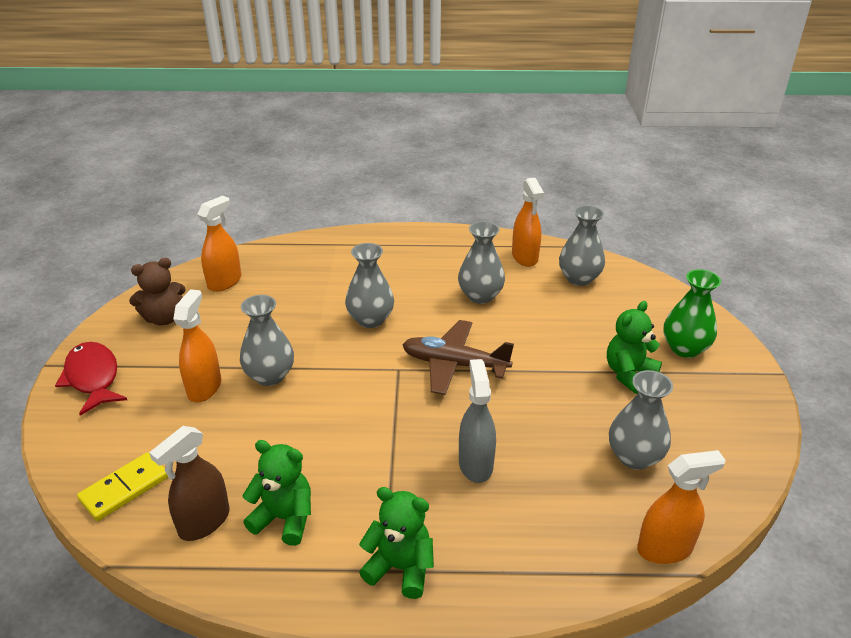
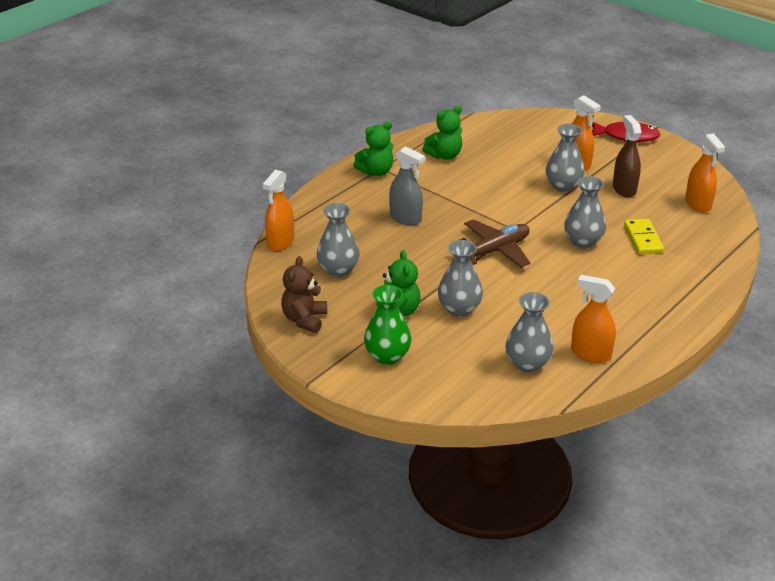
camera: 130 degrees right, 0 degrees up
yellow domino [77,452,168,521] -> yellow domino moved to [624,219,664,254]
brown teddy bear [129,258,186,325] -> brown teddy bear moved to [281,256,327,333]
brown spray bottle [149,426,230,541] -> brown spray bottle moved to [613,115,641,197]
grey vase [458,221,505,304] -> grey vase moved to [438,240,483,317]

